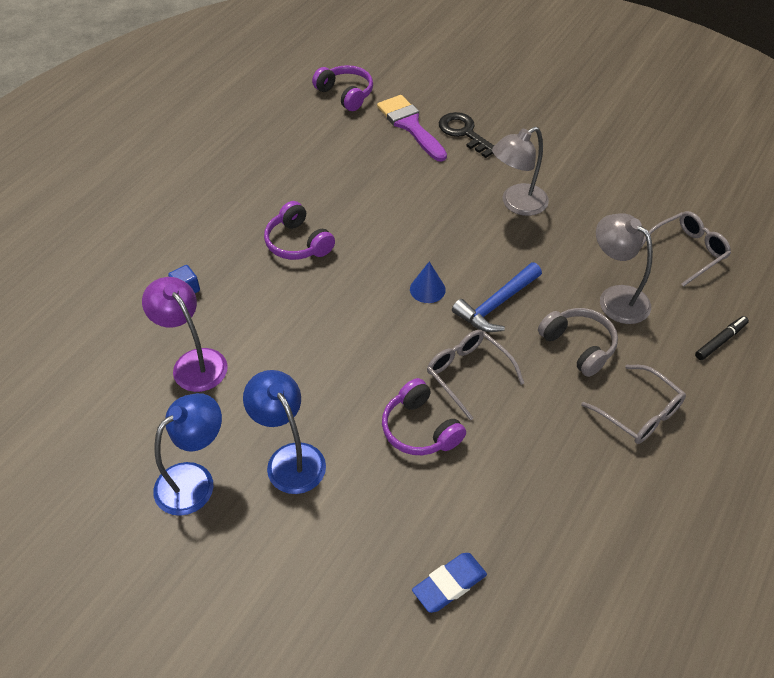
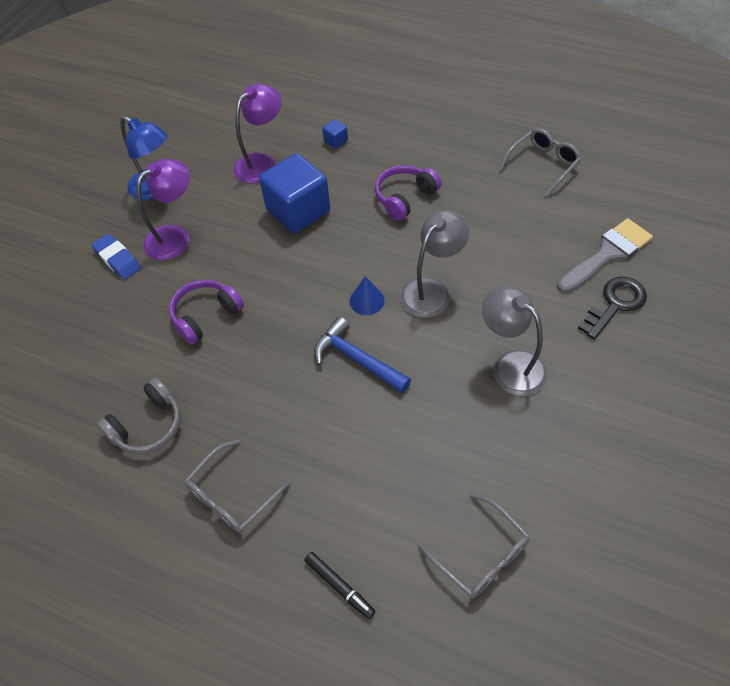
camera: 85 degrees right, 5 degrees up
blue lamp [243,370,326,494] -> purple lamp [137,159,190,260]
purple headphones [312,65,373,111] -> none
purple brush [377,95,447,162] -> grey brush [557,218,653,293]
blue eraser [412,553,487,613] -> blue eraser moved to [91,234,141,280]
grey glasses [427,330,524,420] -> grey glasses moved to [499,128,581,197]
grey headphones [538,308,618,377] -> grey headphones moved to [97,378,181,454]
grey lamp [596,213,653,324] -> grey lamp moved to [400,210,469,318]
none -> blue cube [259,153,330,233]

